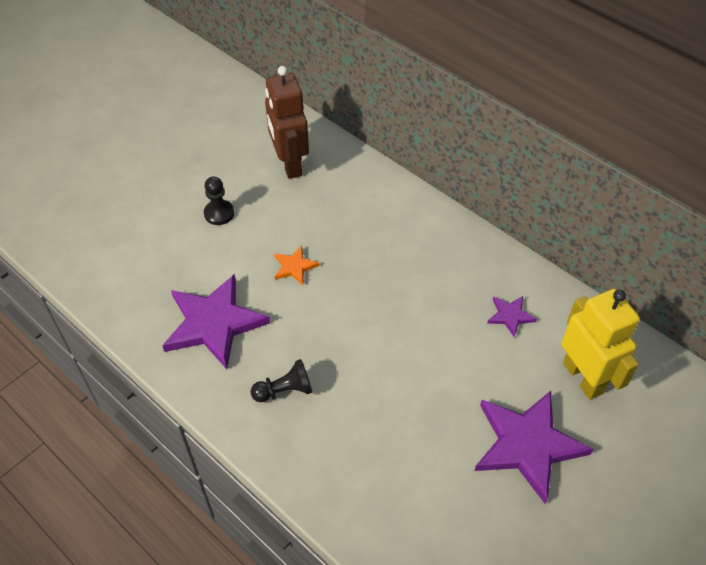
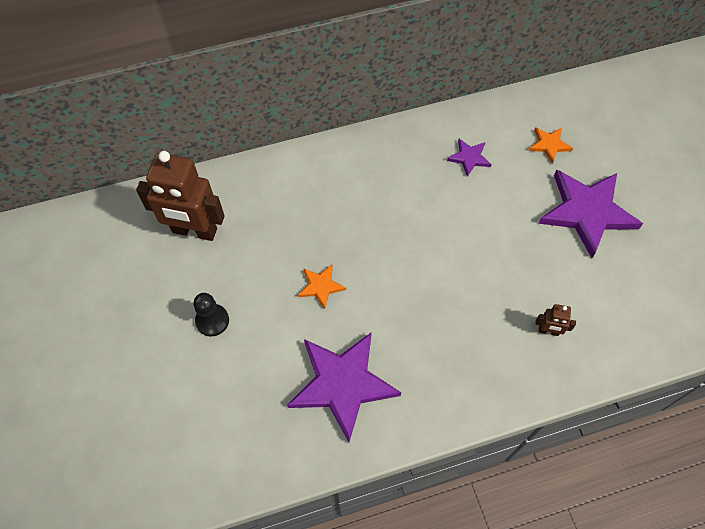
camera: 60 degrees left, 10 degrees up
black pawn [250,359,312,402] -> none
yellow robot [561,289,640,400] -> orange star [529,127,574,164]
none -> brown robot [535,304,576,336]

